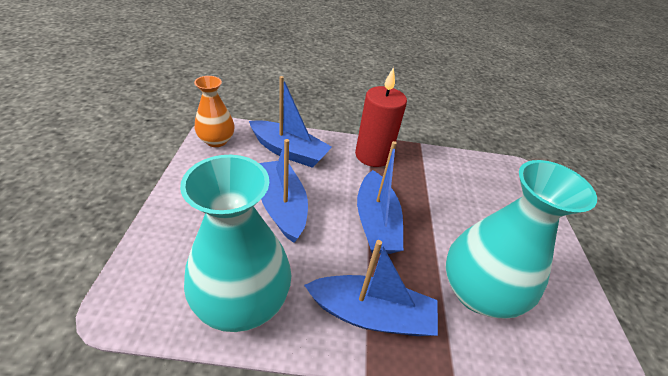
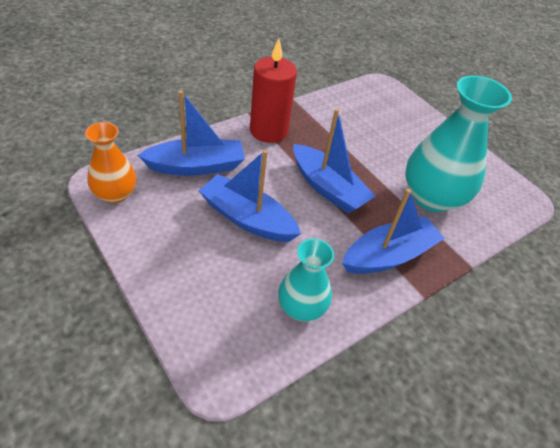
camera: 40 degrees left, 5 degrees up
turquoise vase [180,155,291,332] -> turquoise vase [278,238,334,321], size x0.58

